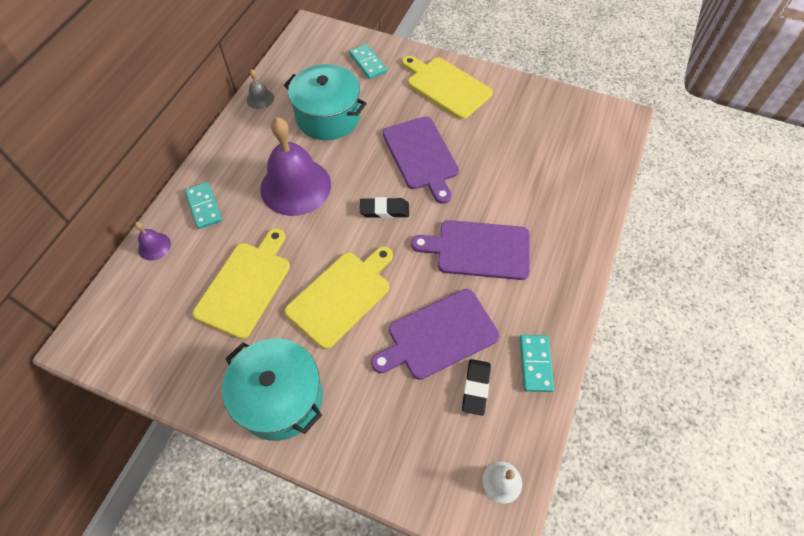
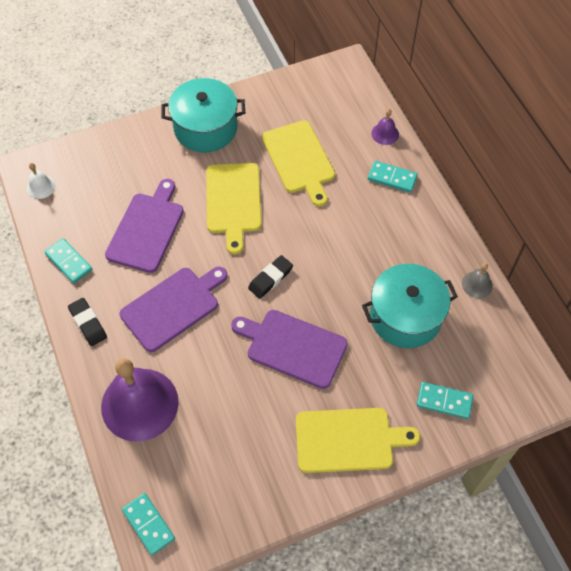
camera: 135 degrees right, 0 degrees up
purple bell [260,117,331,216] -> purple bell moved to [101,359,179,442]
black eraser [462,359,491,416] -> black eraser moved to [68,298,107,346]
none -> turquoise domino [122,493,175,556]

